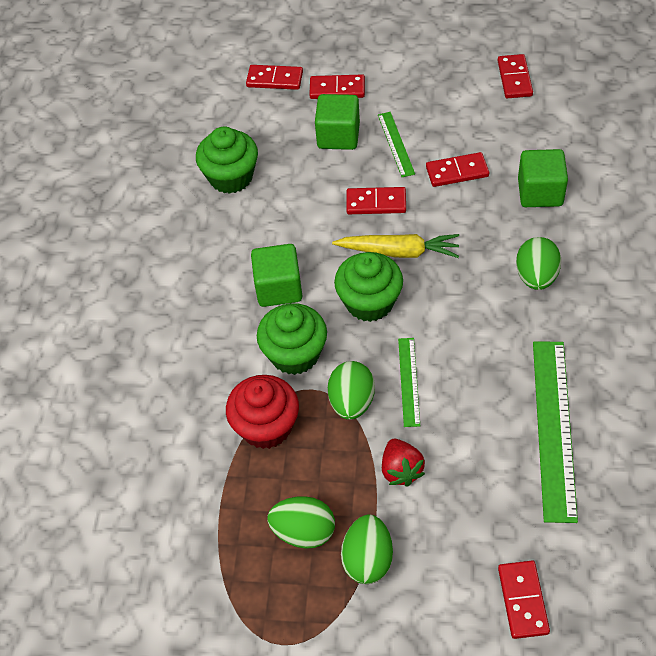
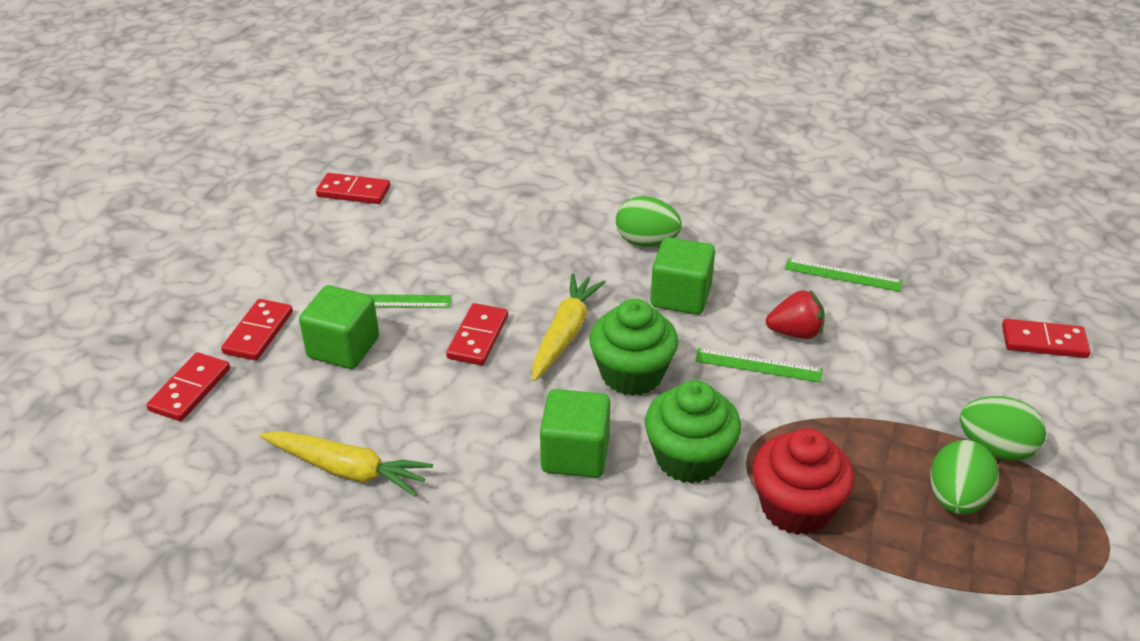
camera: 80 degrees left, 15 degrees down
green cupcake [196,127,258,194] -> yellow carrot [260,431,433,497]
green egg [328,361,375,420] -> none
red strawberry [382,439,425,487] -> red strawberry moved to [766,290,825,339]
red domino [426,152,489,187] -> none
green cube [518,149,568,207] -> green cube moved to [650,237,715,315]
green ruler [533,341,578,523] -> green ruler [785,258,902,292], size x0.52

